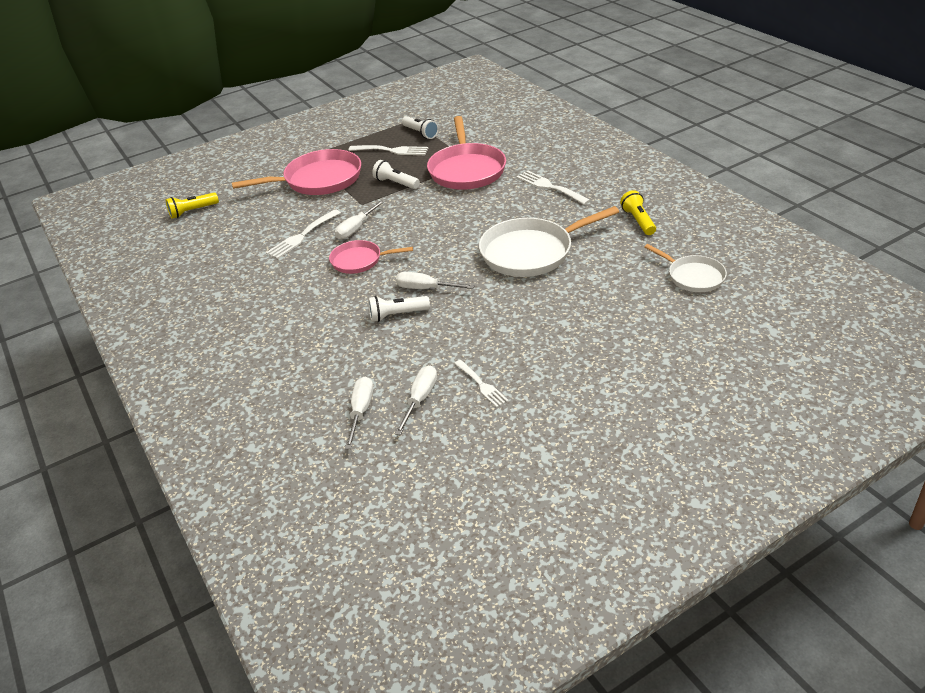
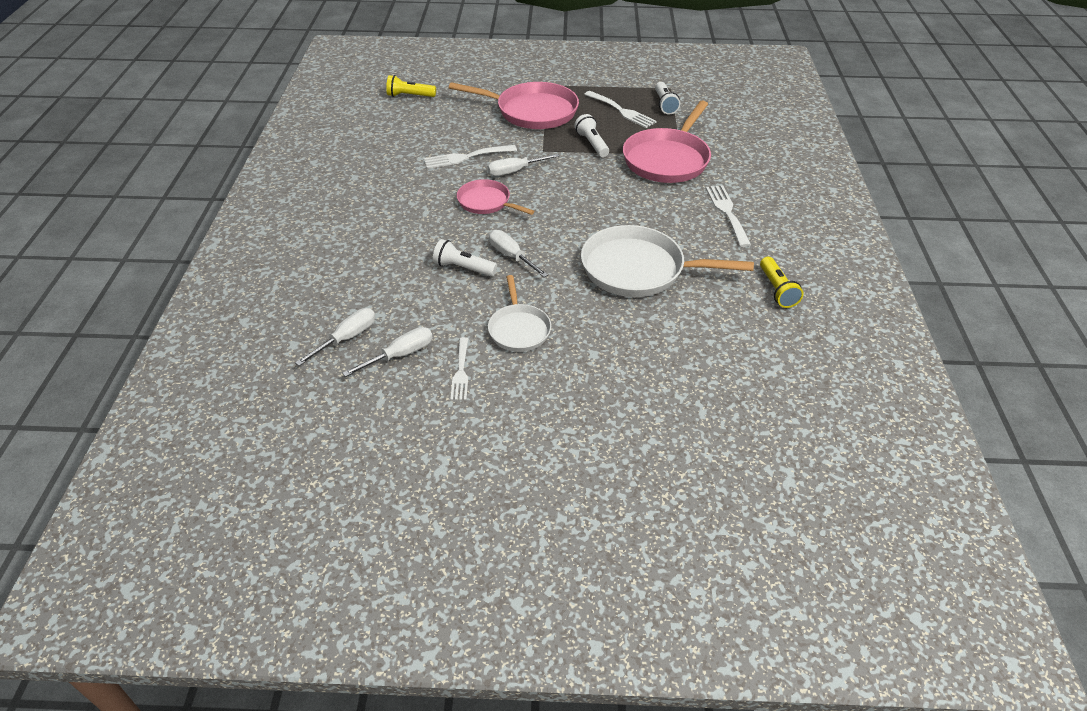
camera: 30 degrees right, 5 degrees up
yellow flashlight [620,190,656,235] -> yellow flashlight turned 150 degrees clockwise [760,257,804,308]
white pan [644,244,727,292] -> white pan moved to [488,275,551,352]

